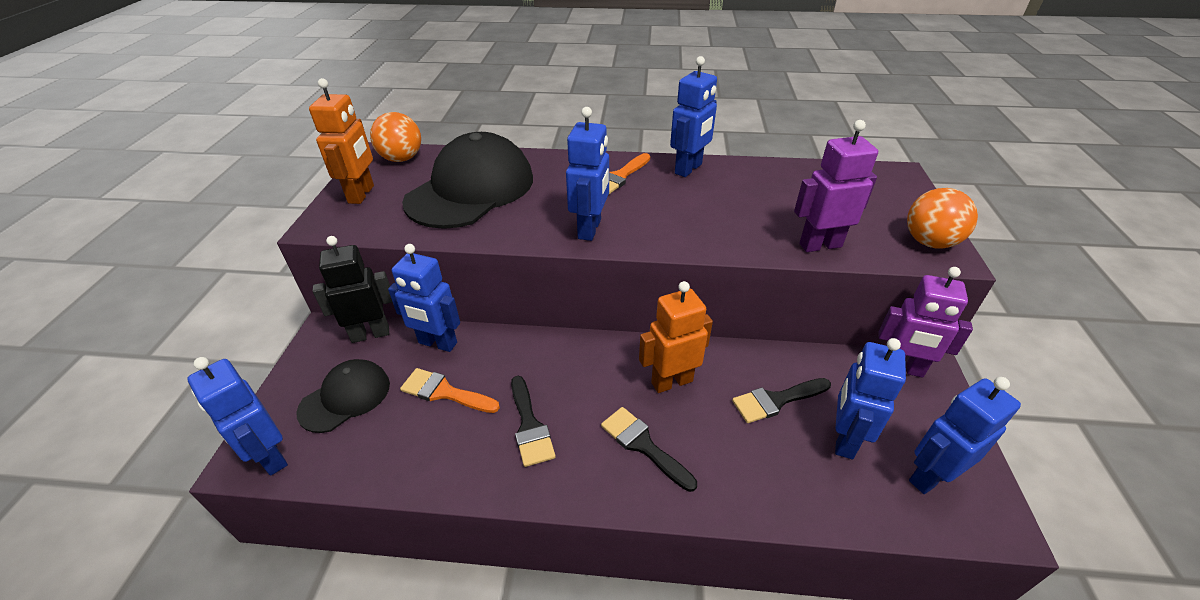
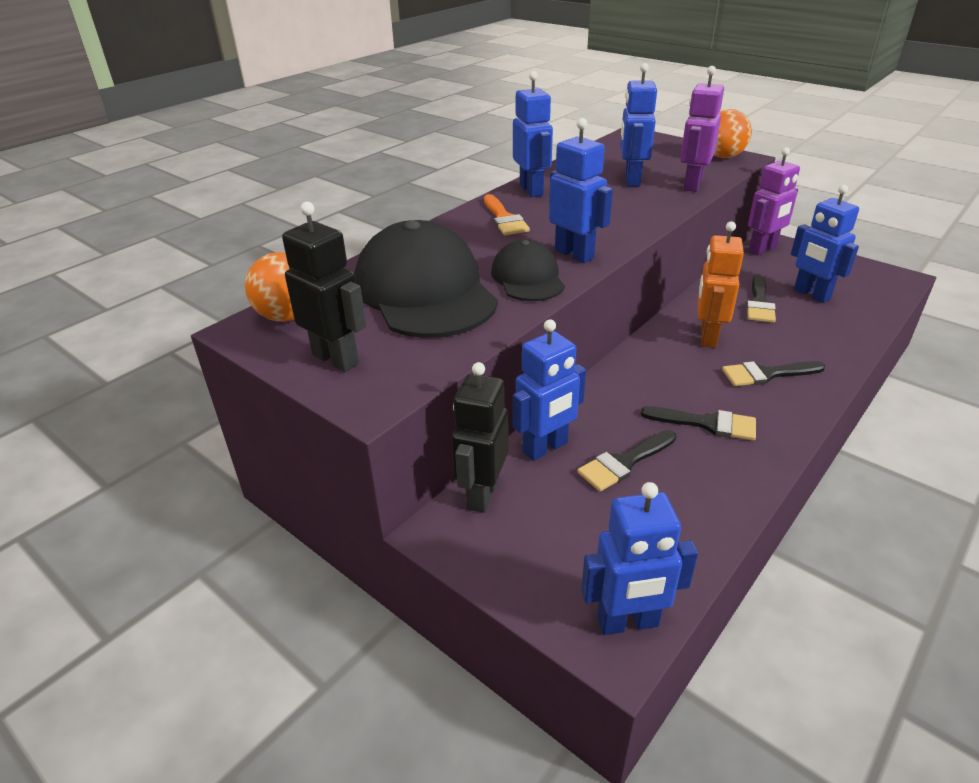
camera: 55 degrees left, 5 degrees down
black cap [296,359,390,433] -> black cap moved to [491,239,565,301]
orange robot [309,78,374,204] -> black robot [282,201,366,372]
orange brush [400,368,500,413] -> black brush [577,430,677,491]
blue robot [909,377,1021,494] -> blue robot moved to [620,63,657,187]

